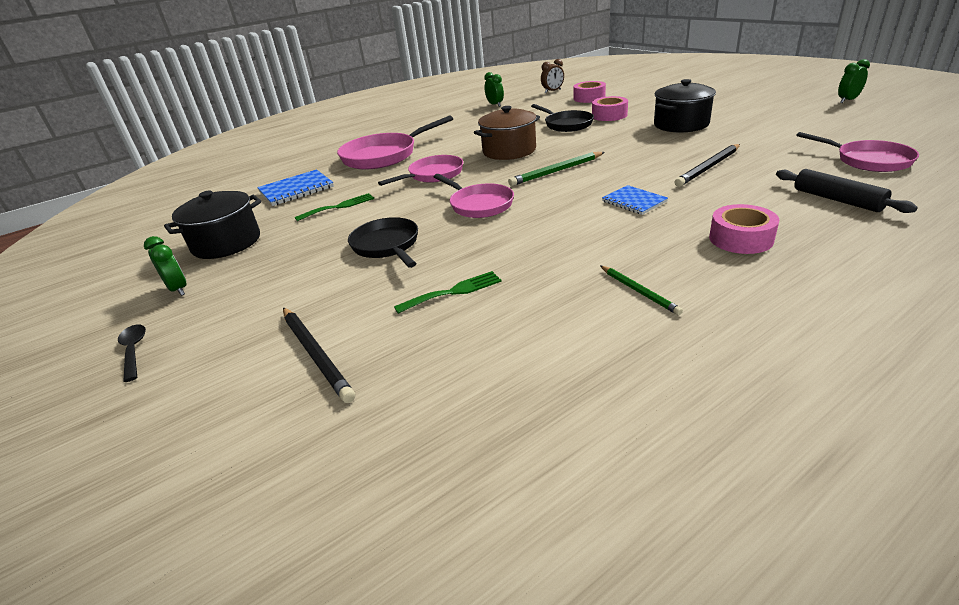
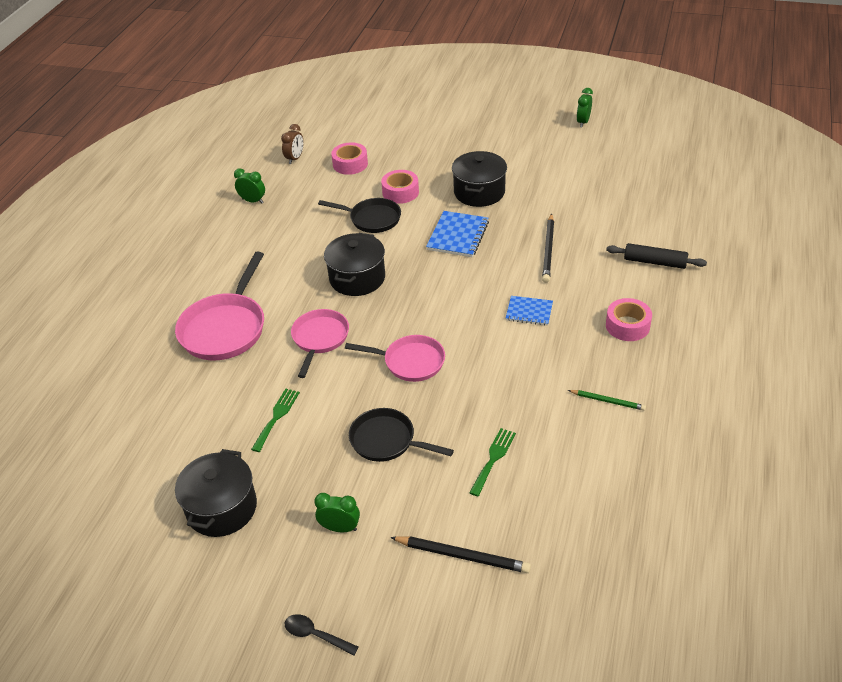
camera: 40 degrees left, 10 degrees up
green clock [144,236,187,296] -> green clock moved to [314,493,360,532]
blue notebook [257,169,334,206] -> blue notebook moved to [426,211,489,257]
brown pot [474,106,540,160] -> black pot [324,233,385,296]
green pencil [508,152,605,186] -> none
pink pan [796,132,919,172] -> none

